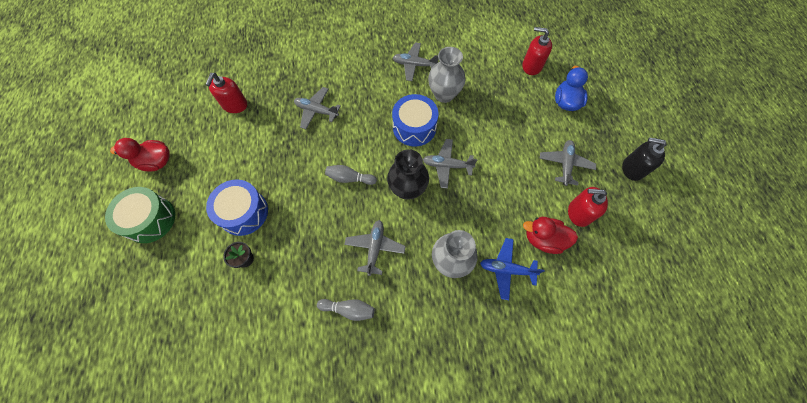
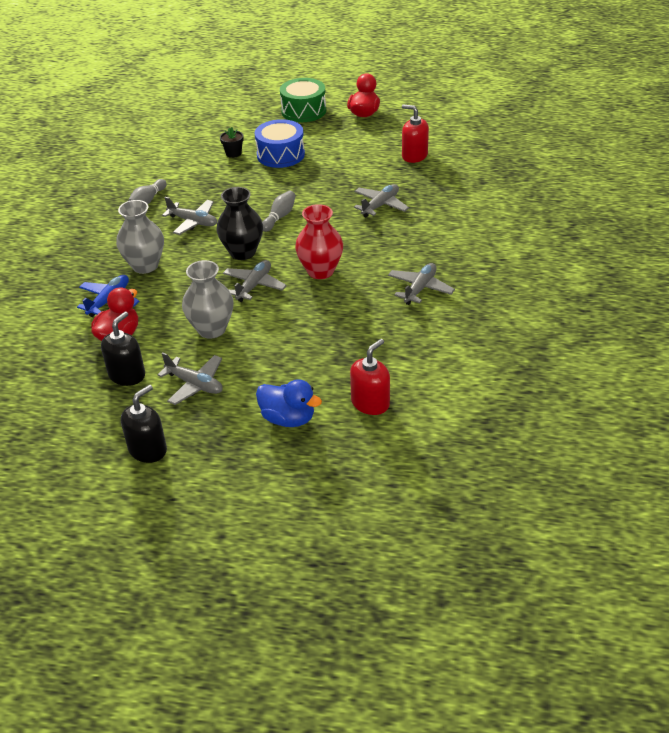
camera: 110 degrees right, 25 degrees down
blue drum [392,94,438,146] -> red vase [295,204,343,279]
grey vase [428,47,465,103] -> grey vase moved to [182,260,234,339]
red soap dispenser [568,187,608,227] -> black soap dispenser [101,311,145,386]

